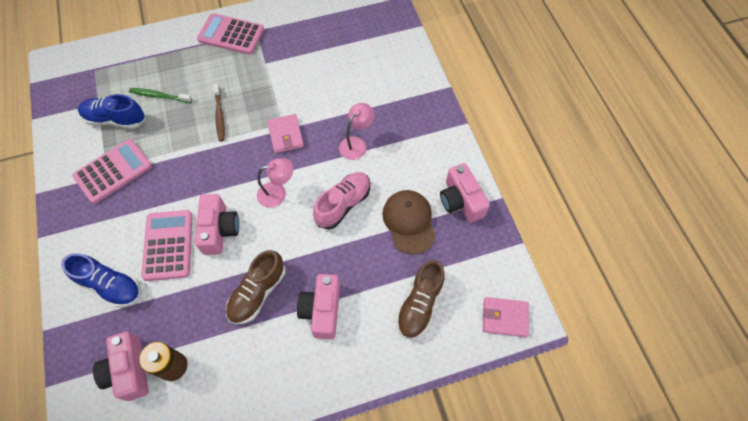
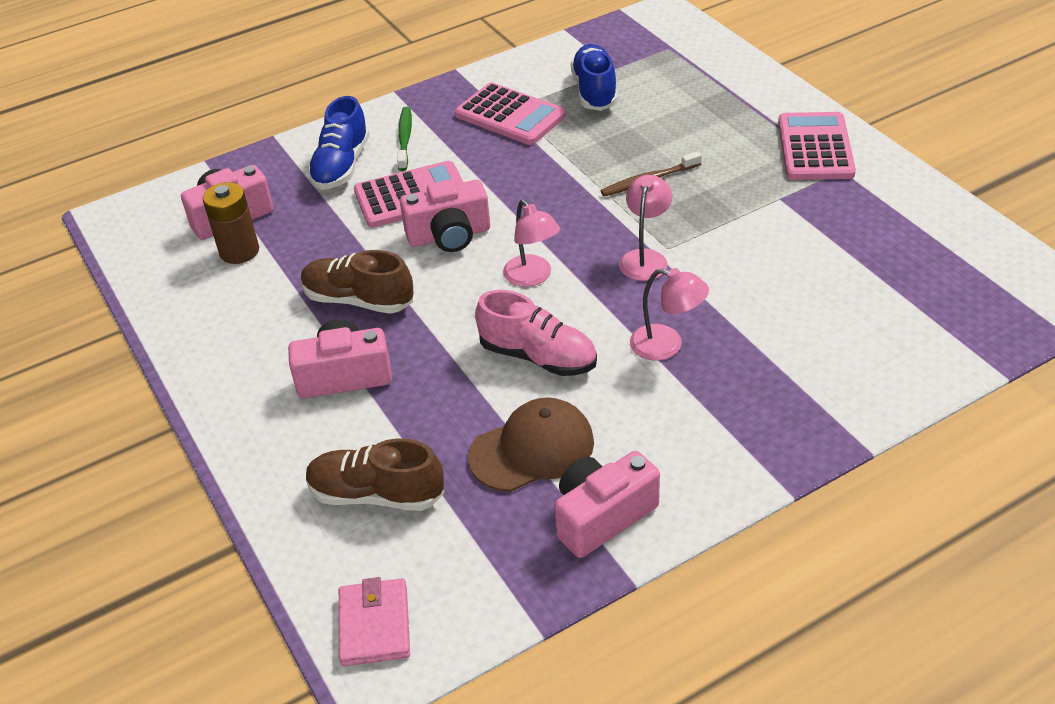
camera: 80 degrees right, 20 degrees down
green toothbrush [129,88,192,103] -> green toothbrush moved to [397,107,412,171]
pink wallet [267,114,304,153] -> pink lamp [619,175,672,281]

